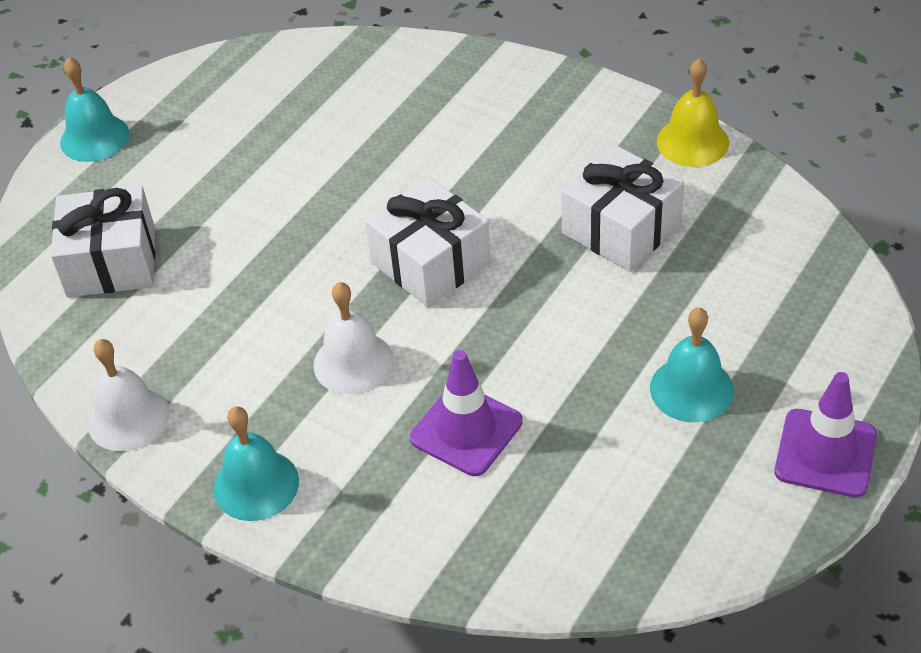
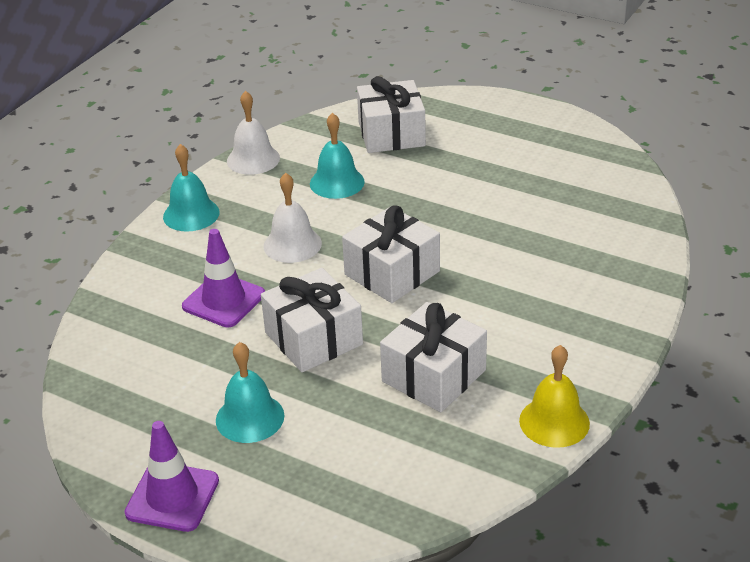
camera: 85 degrees right, 10 degrees down
turquoise bell [60,57,129,162] -> turquoise bell moved to [310,113,365,199]
none -> white gift [261,268,363,372]

